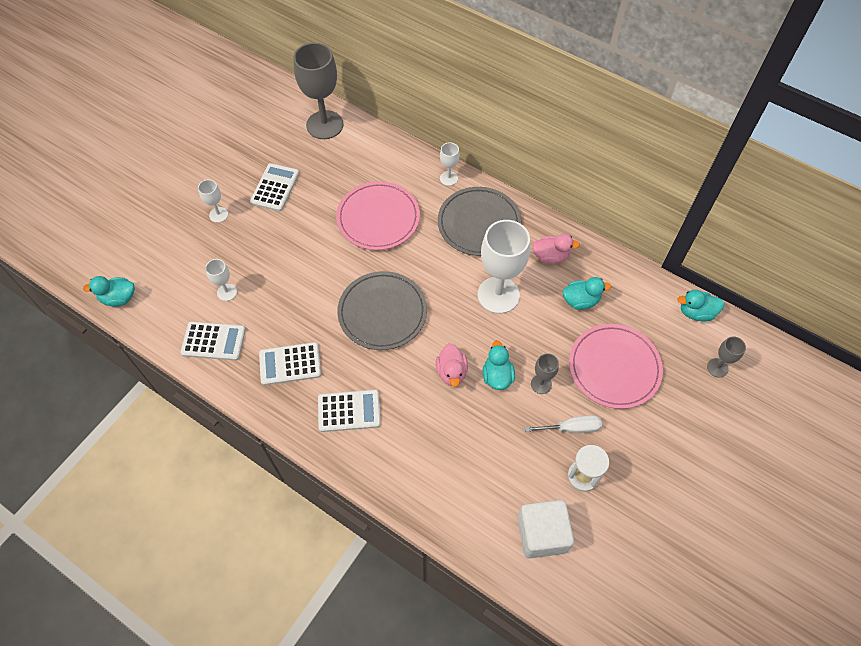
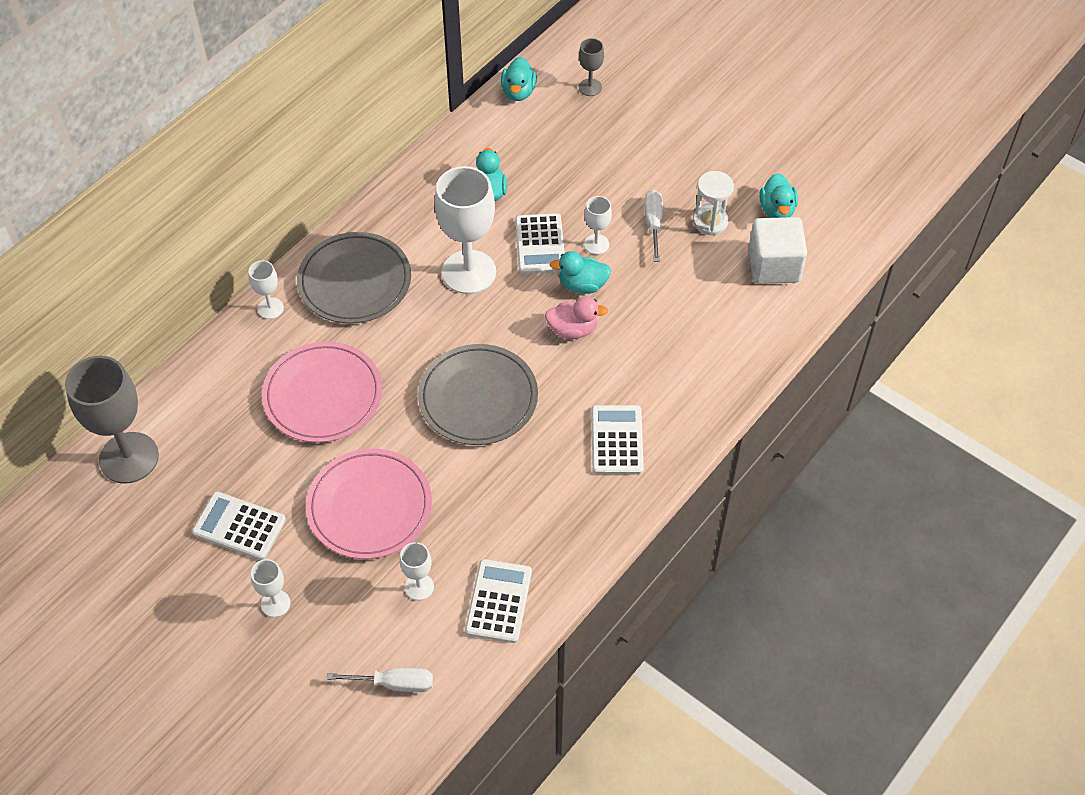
camera: 85 degrees left, 5 degrees down
turquoise duck [83,276,135,307] -> turquoise duck moved to [760,173,798,218]
white calculator [259,342,321,385] -> white calculator moved to [515,213,565,274]
grey goblet [531,353,559,394] -> white goblet [584,196,612,255]
pink duck [532,233,580,264] -> none
pink plate [569,324,663,409] -> pink plate moved to [306,449,432,559]
none -> white screwdriver [327,668,433,692]

